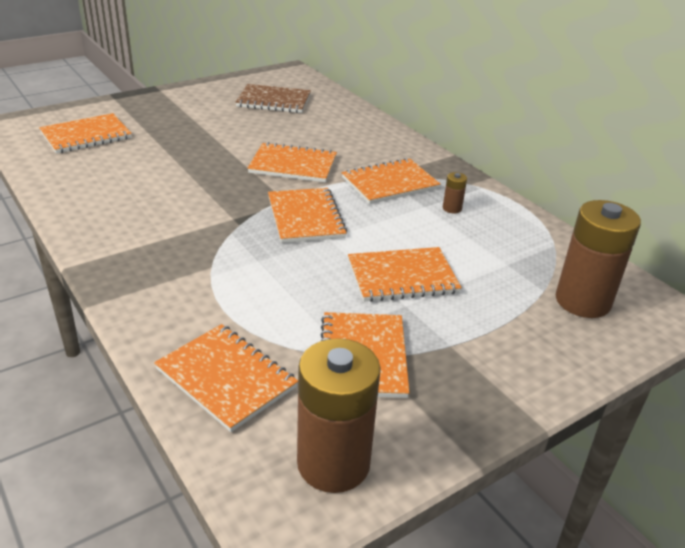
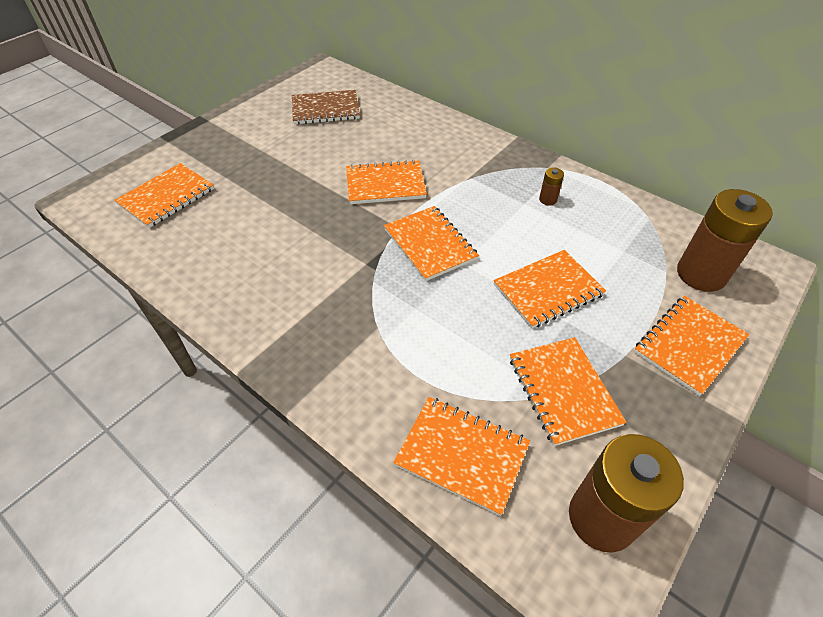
camera: 15 degrees left, 15 degrees up
orange notebook [342,158,440,204] -> orange notebook moved to [634,296,749,396]

